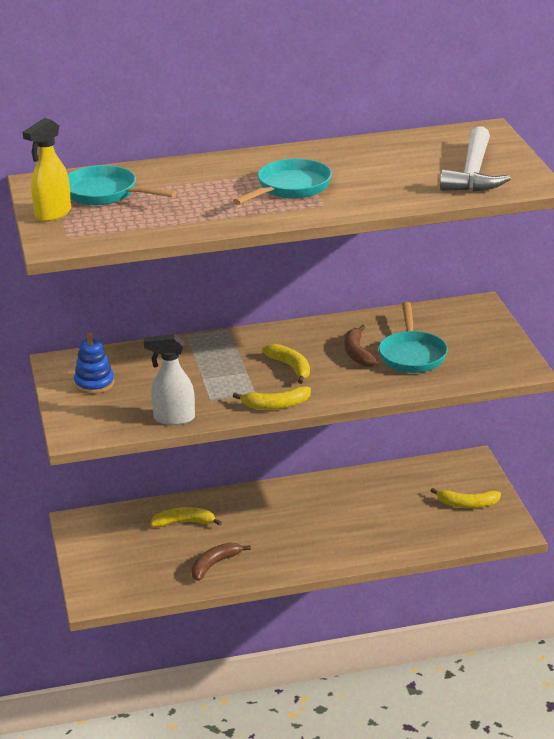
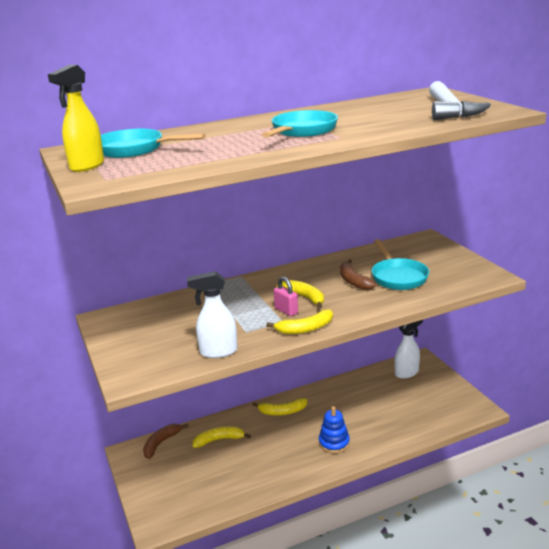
camera: 10 degrees left, 5 degrees down
blue stacking toy [74,333,114,394] -> blue stacking toy moved to [319,406,350,453]
brown banana [191,542,251,581] -> brown banana moved to [143,424,189,459]
yellow banana [431,488,501,508] -> yellow banana moved to [253,398,307,415]
none -> pink padlock [274,277,298,316]
none -> white spray bottle [395,320,423,378]

